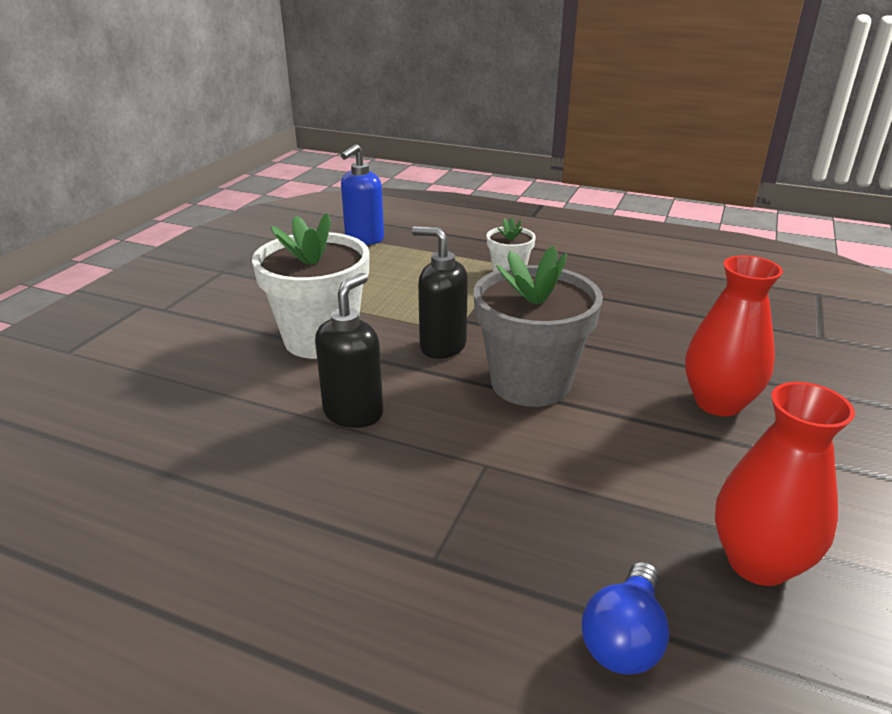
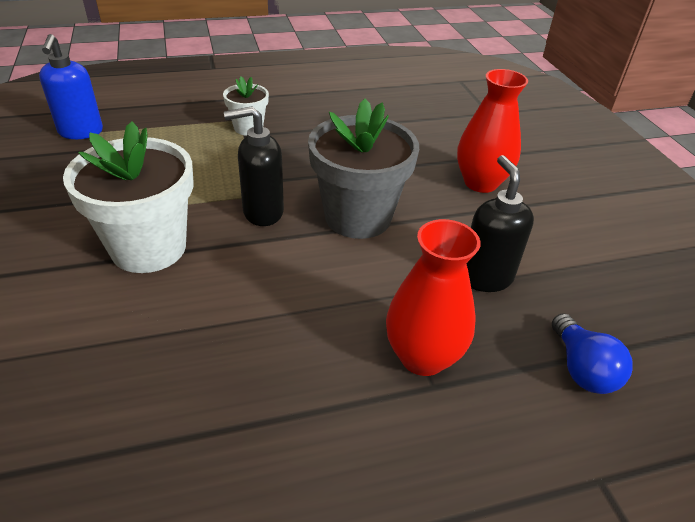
camera: 40 degrees left, 10 degrees up
black soap dispenser [315,273,383,428] -> black soap dispenser moved to [467,155,534,292]
red vase [715,382,855,586] -> red vase moved to [386,219,480,376]

